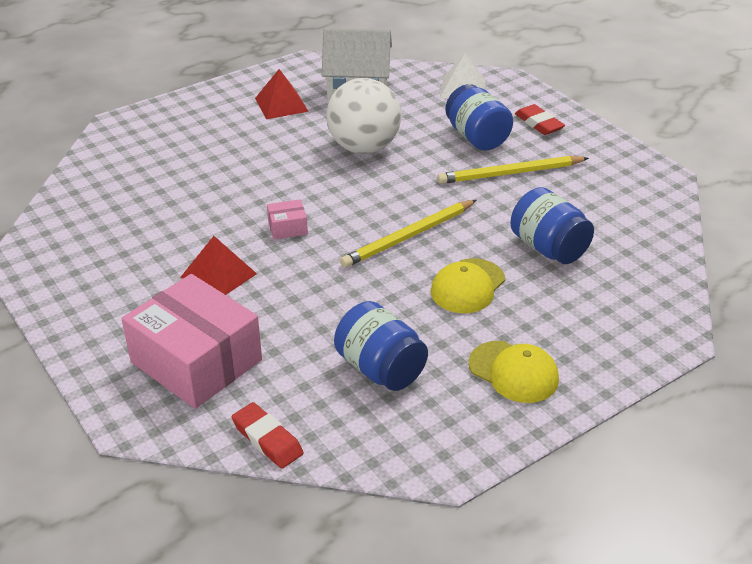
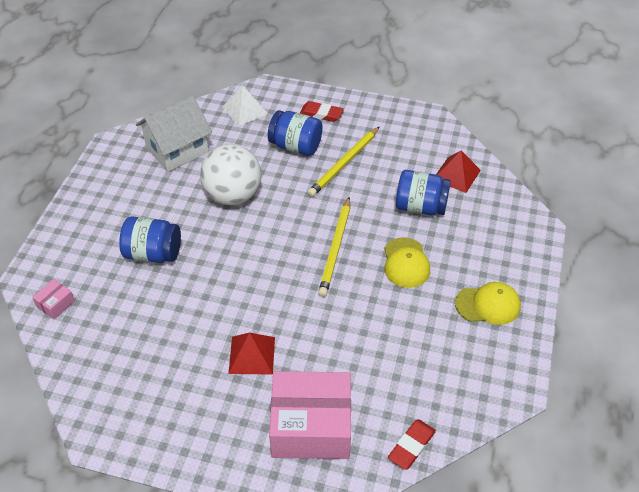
camera: 40 degrees left, 10 degrees up
red eraser [232,402,304,469] -> red eraser turned 60 degrees counterclockwise [388,419,436,470]
red pyramid [255,69,309,119] -> red pyramid moved to [436,151,481,193]
pink box [267,199,308,240] -> pink box moved to [32,279,75,320]
blue jar [334,301,428,391] -> blue jar moved to [119,217,181,263]

